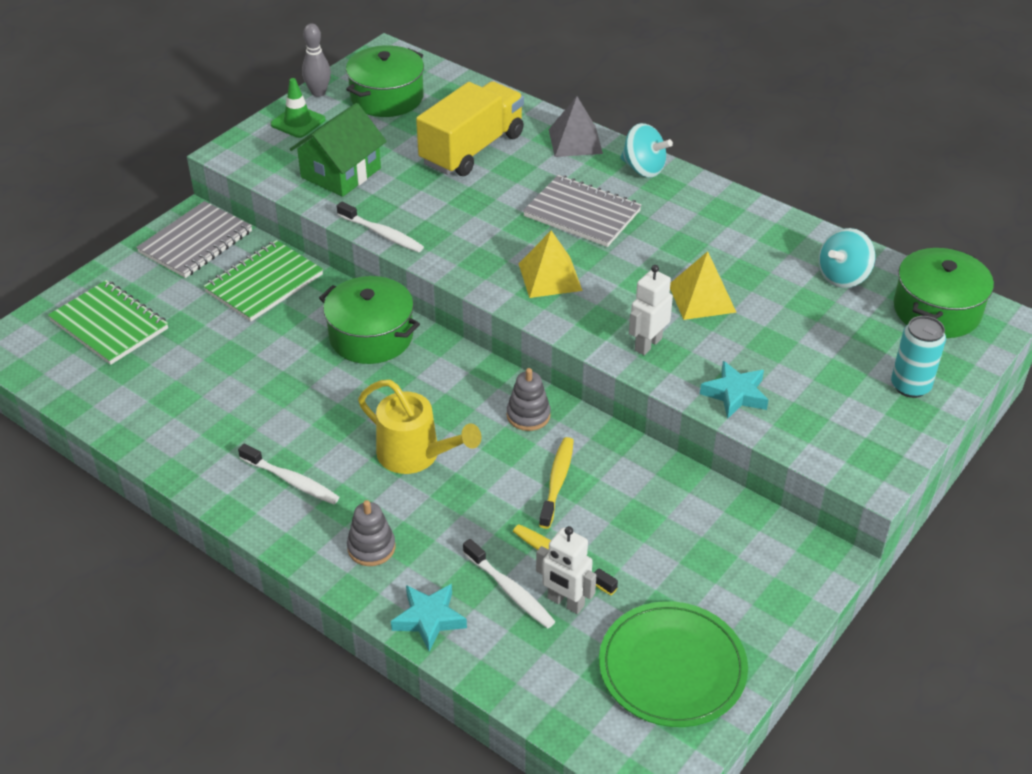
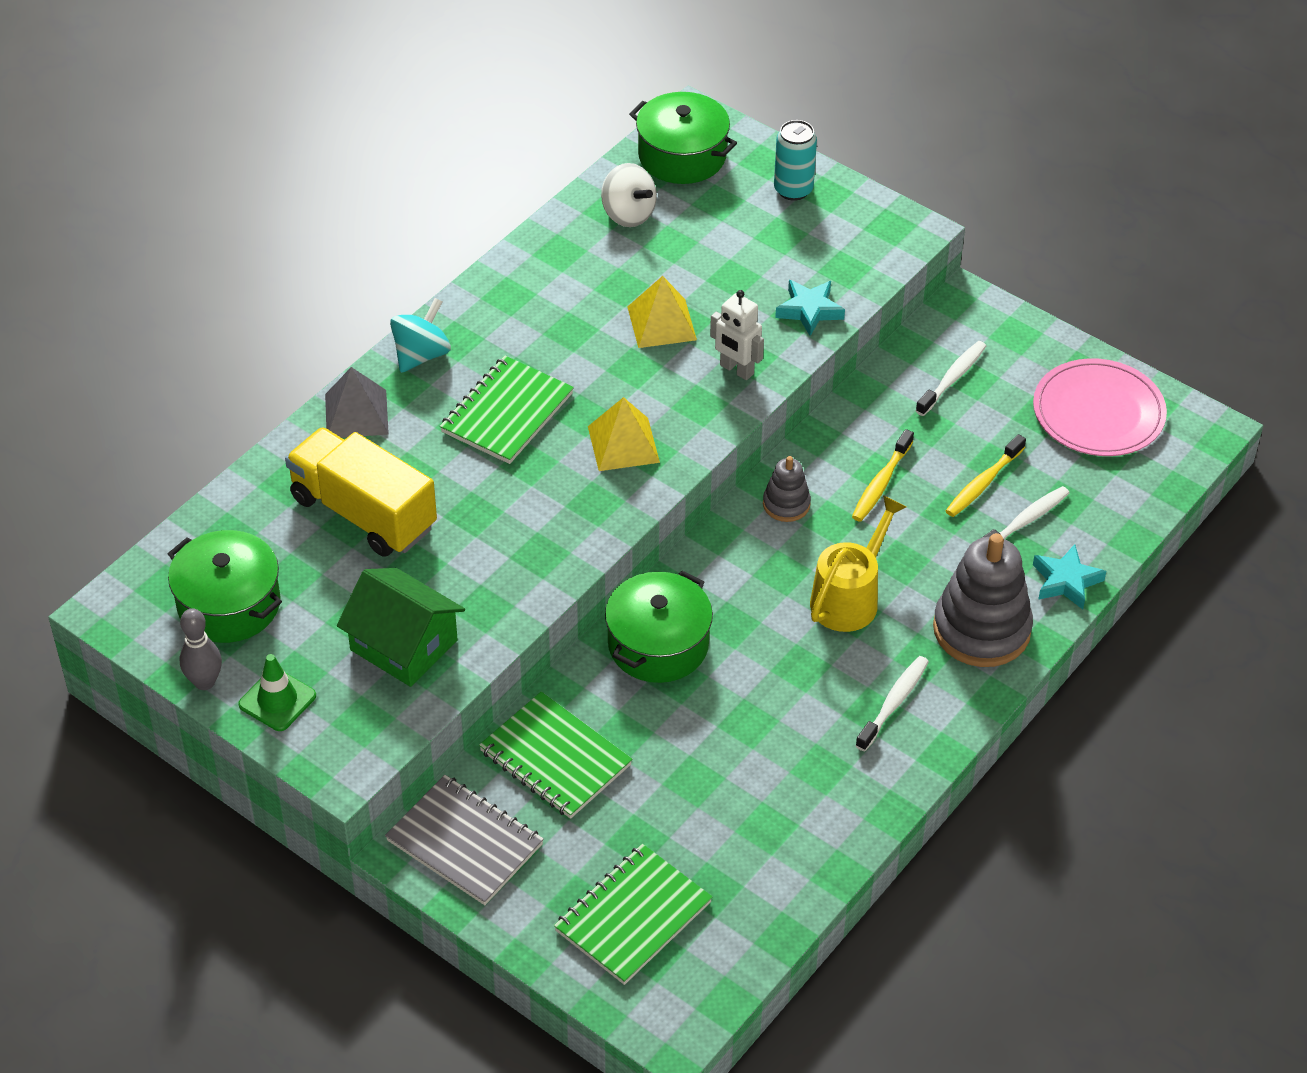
camera: 90 degrees left, 5 degrees up
white toothbrush [337,202,424,252] -> white toothbrush moved to [915,341,986,416]
grey stacking toy [347,500,395,566] -> grey stacking toy [933,533,1033,667], size x1.97
grey notebook [523,175,642,247] -> green notebook [440,355,574,464]
white robot [536,526,596,614] -> none
yellow toothbrush [539,437,574,529] -> yellow toothbrush turned 75 degrees counterclockwise [852,429,914,522]
green plate [599,601,748,727] -> pink plate [1033,358,1167,456]
turquoise spinning top [819,228,875,288] -> white spinning top [601,163,657,227]

